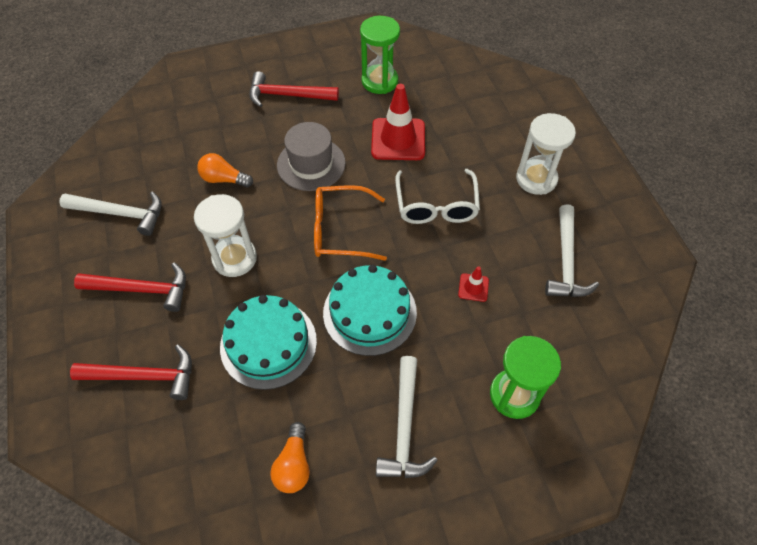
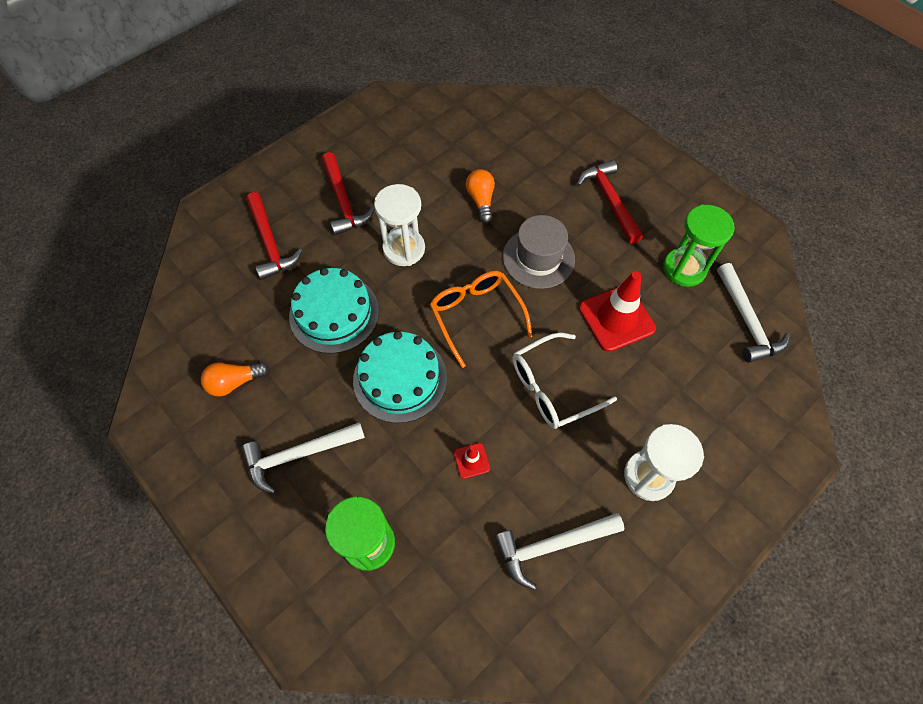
camera: 65 degrees right, 5 degrees up
white hammer [59,191,162,236] -> white hammer moved to [717,263,790,363]

